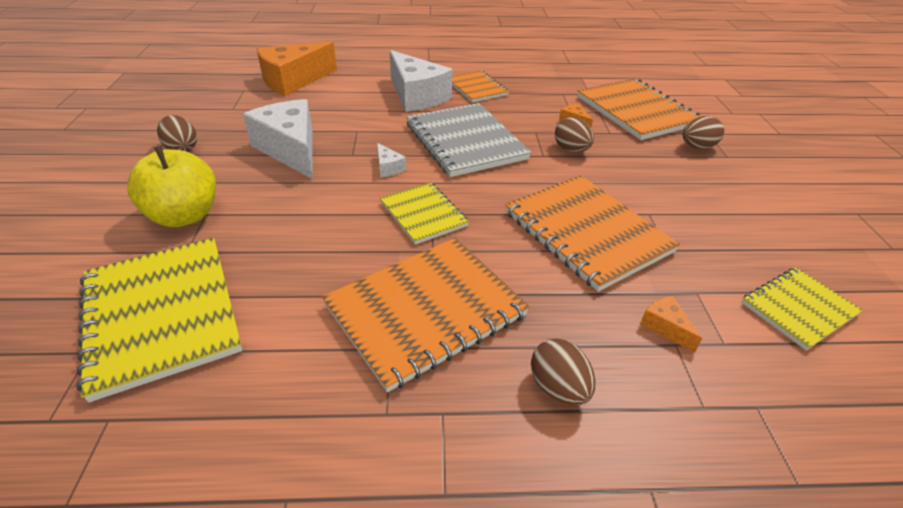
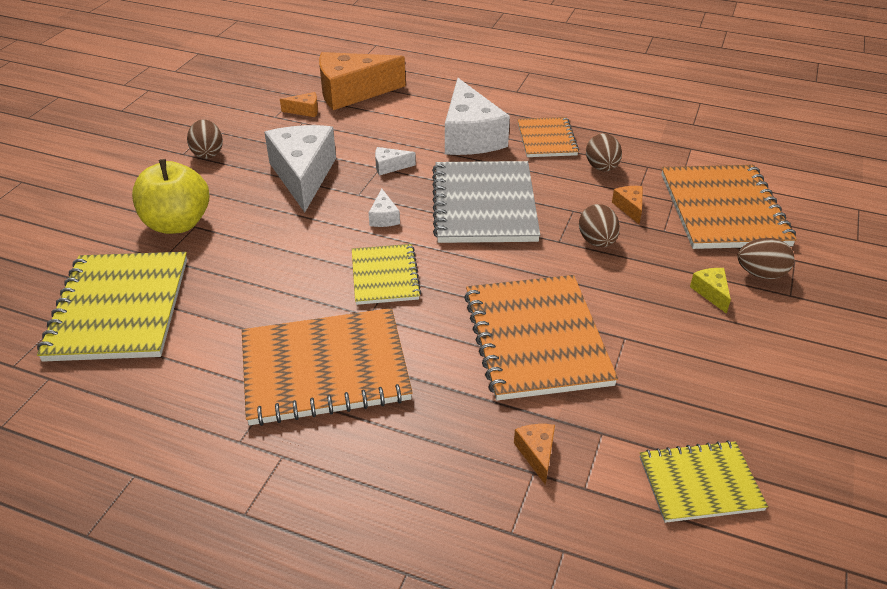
camera: 25 degrees right, 0 degrees up
brown egg [531,339,596,405] -> brown egg moved to [586,133,622,172]
none -> orange cheese [280,92,318,117]
none -> white cheese [375,147,416,176]
none -> yellow cheese [690,268,731,314]

